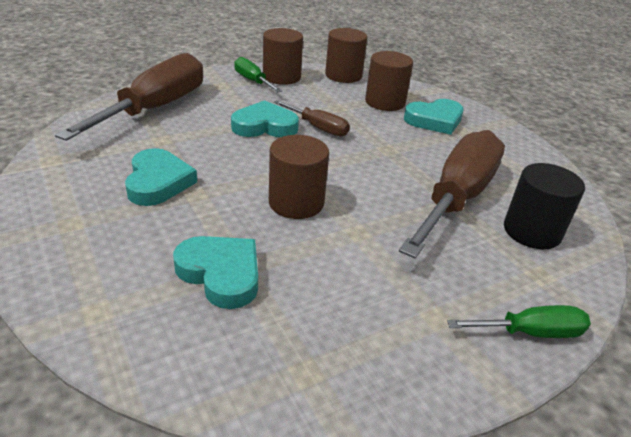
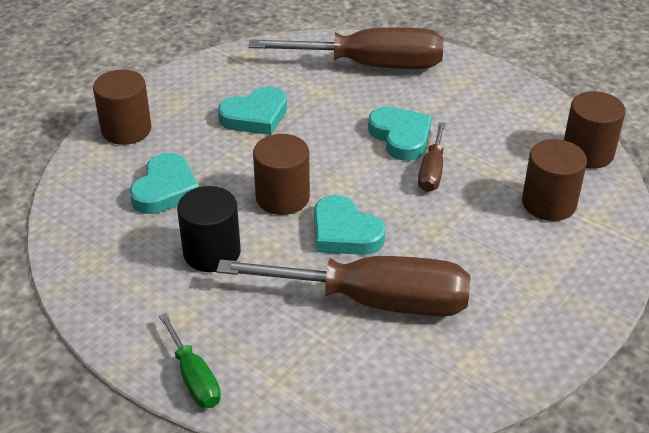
camera: 70 degrees right, 5 degrees up
green screwdriver [234,57,282,92] -> none
brown cylinder [263,28,303,85] -> brown cylinder moved to [93,70,152,145]
turquoise heart [404,99,464,135] -> turquoise heart moved to [314,195,386,255]
black cylinder [504,163,585,249] -> black cylinder moved to [177,186,241,272]

